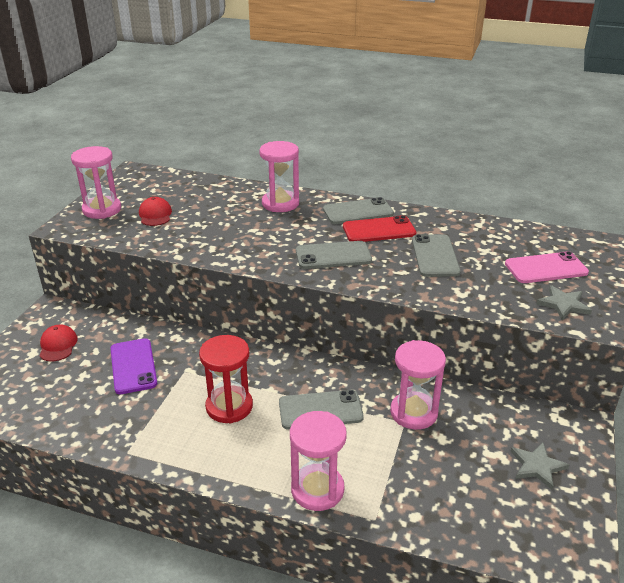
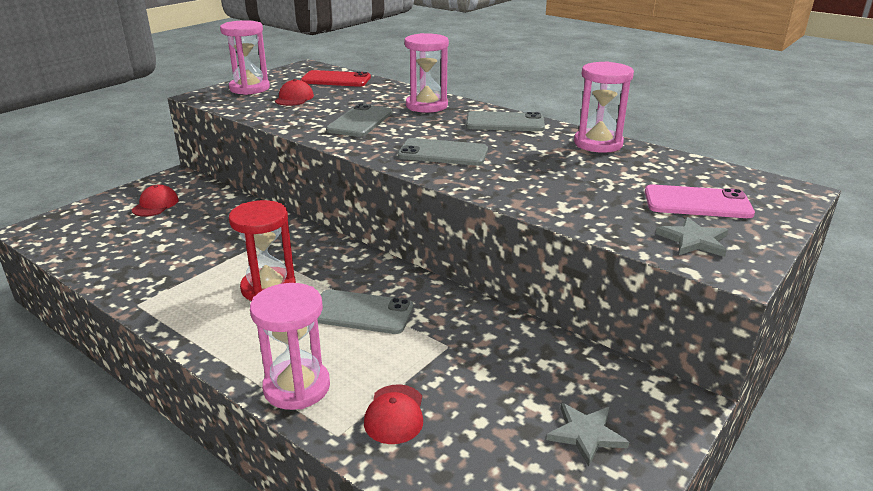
camera: 20 degrees right, 5 degrees down
purple phone [110,338,157,394] -> none
red phone [343,215,416,242] -> red phone moved to [300,70,371,87]
pink hourglass [390,340,446,430] -> pink hourglass moved to [574,61,634,153]
grey phone [412,234,461,277] -> grey phone moved to [326,104,392,137]
none -> red cap [364,384,423,444]

